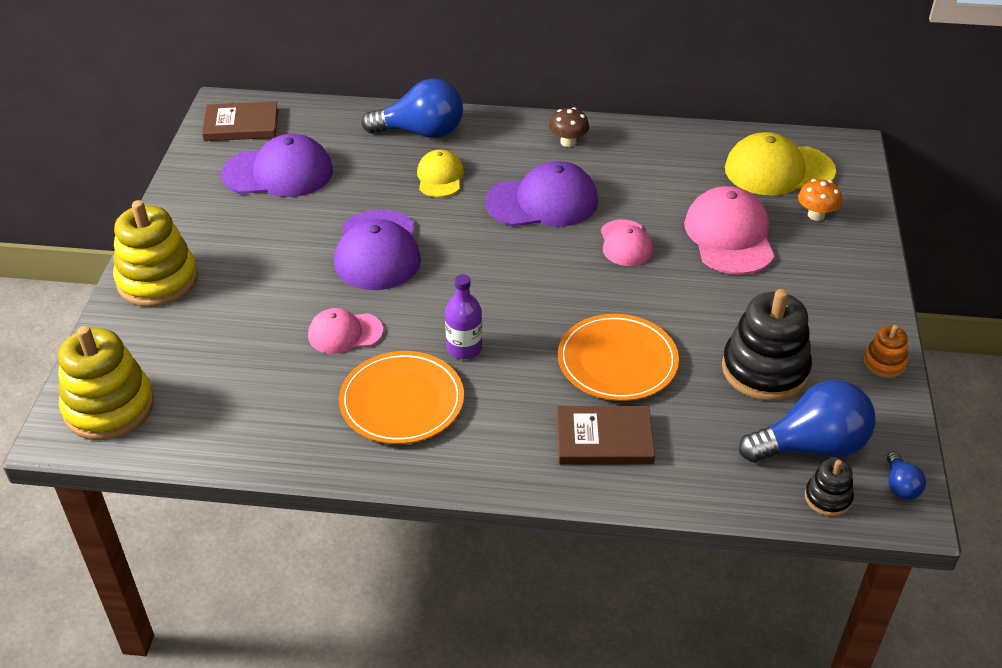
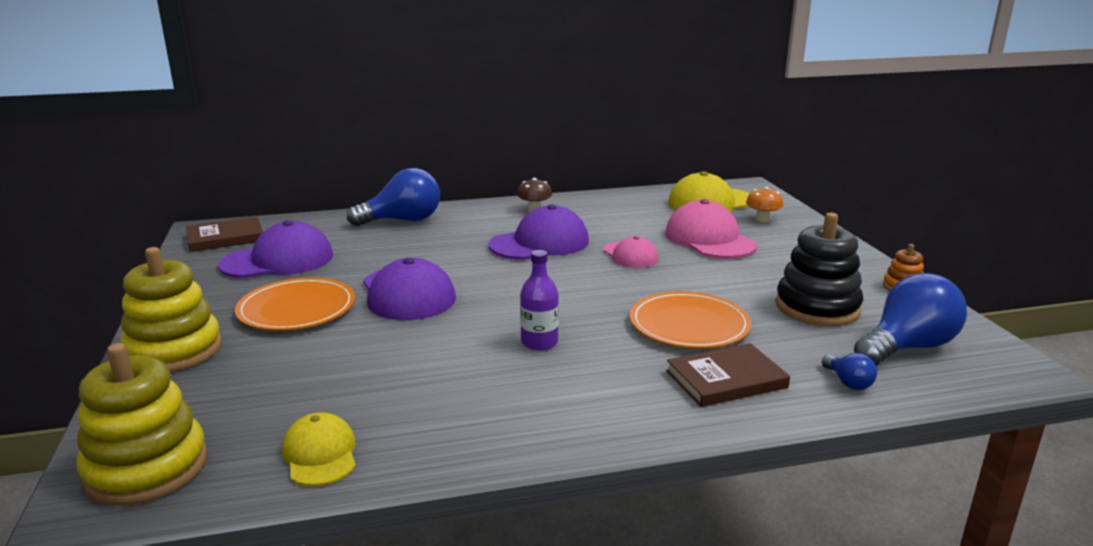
camera: 20 degrees left, 20 degrees down
pink cap [308,308,383,354] -> none
orange plate [339,351,464,444] -> orange plate moved to [235,278,355,331]
yellow cap [417,150,464,197] -> yellow cap moved to [282,412,356,486]
black stacking toy [805,459,854,517] -> none
blue light bulb [887,452,926,500] -> blue light bulb moved to [822,353,877,390]

